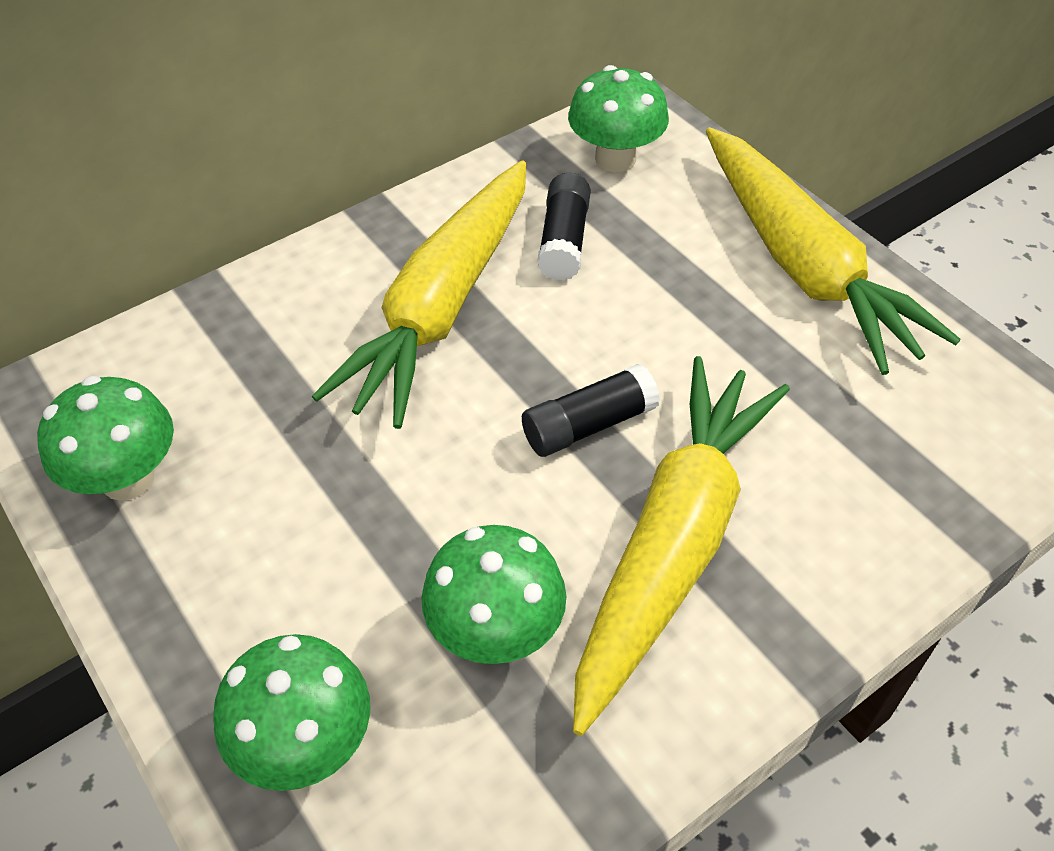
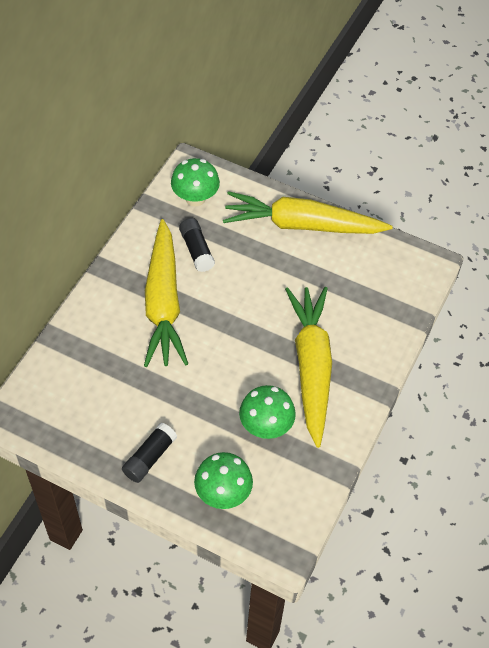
camera: 30 degrees left, 5 degrees up
green mushroom [37,376,174,501] -> none
black glue stick [522,364,660,457] -> black glue stick moved to [122,423,177,483]
yellow carrot [706,127,961,375] -> yellow carrot turned 150 degrees clockwise [223,191,393,234]

